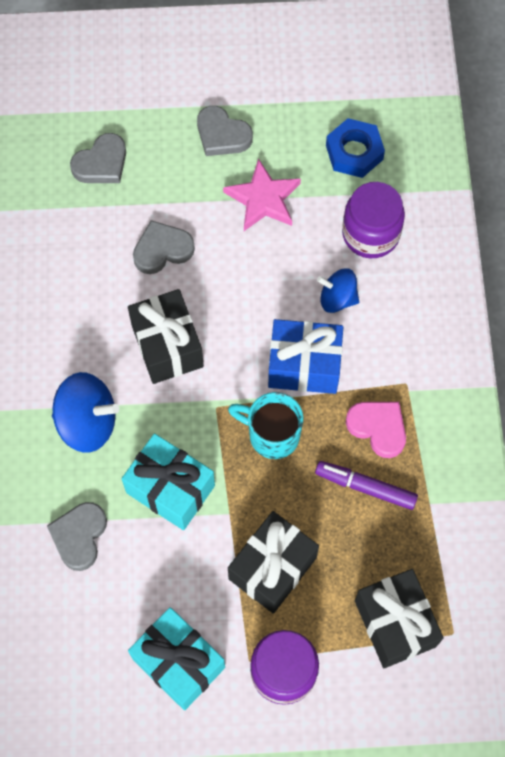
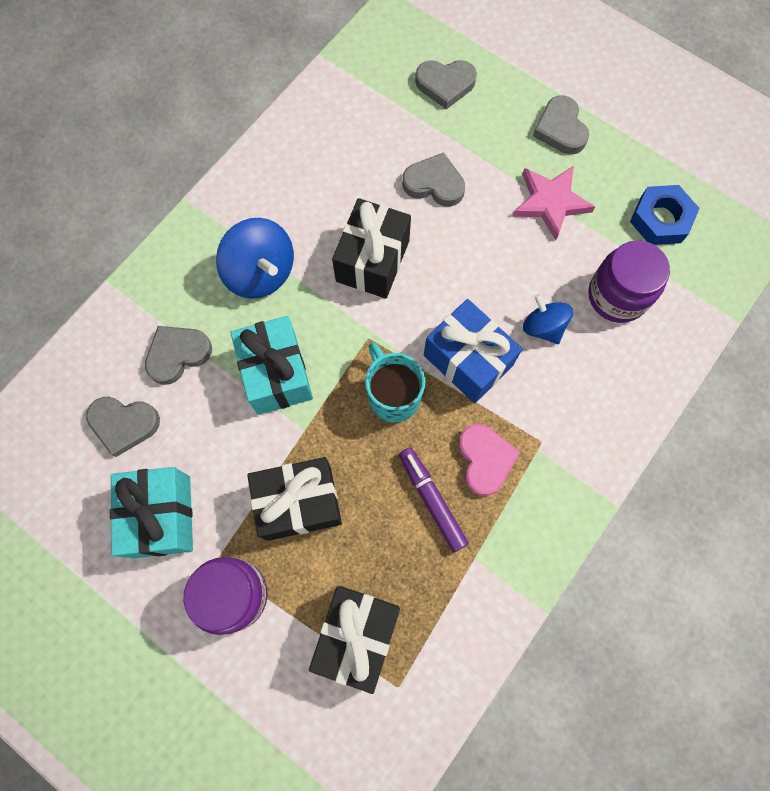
camera: 40 degrees right, 5 degrees up
none -> grey heart [86,396,160,457]

